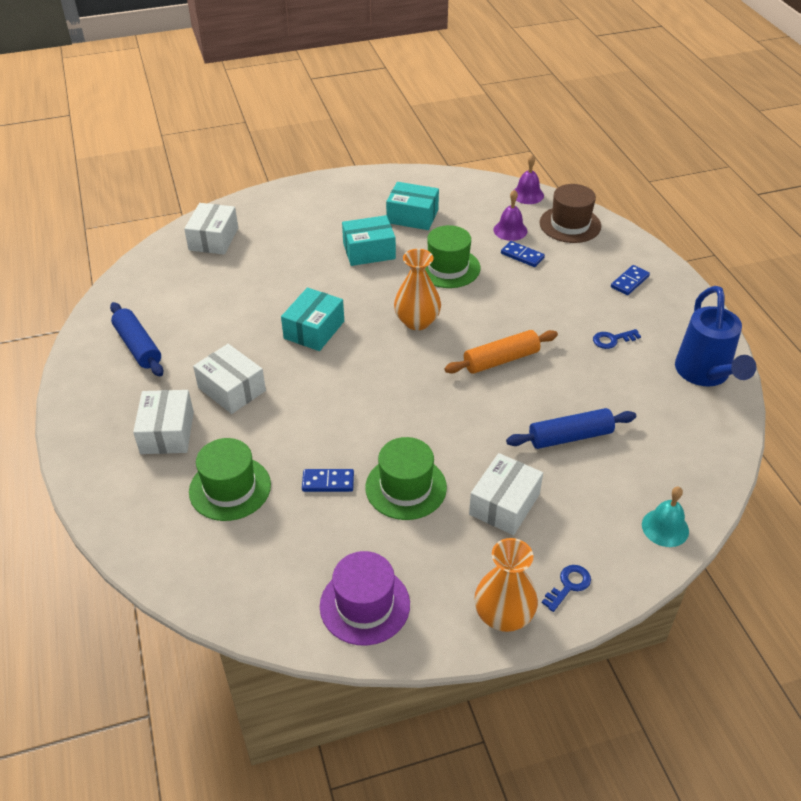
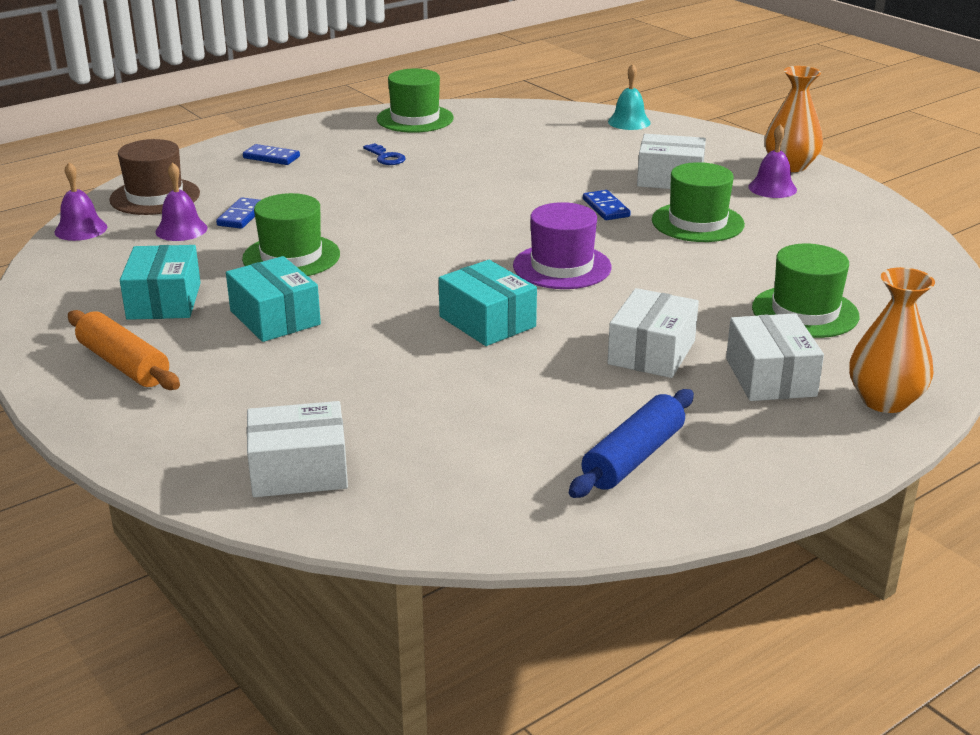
camera: 110 degrees left, 15 degrees down
white box [133,390,194,454] -> white box turned 75 degrees counterclockwise [726,313,824,401]
turquoise box [281,288,344,351] -> turquoise box turned 45 degrees clockwise [439,260,537,346]
blue domino [302,469,354,492] -> blue domino moved to [583,190,631,220]
purple hat [320,551,410,646] -> purple hat moved to [513,202,611,289]
orange vase [394,249,441,330] -> orange vase moved to [849,267,935,413]
orange rolling pin [444,330,558,374] -> orange rolling pin moved to [68,310,180,390]
blue rolling pin [506,408,636,449] -> none
blue key [542,565,591,612] -> none
blue watering can [675,286,756,386] -> green hat [377,68,454,133]
none -> purple bell [748,124,797,198]

